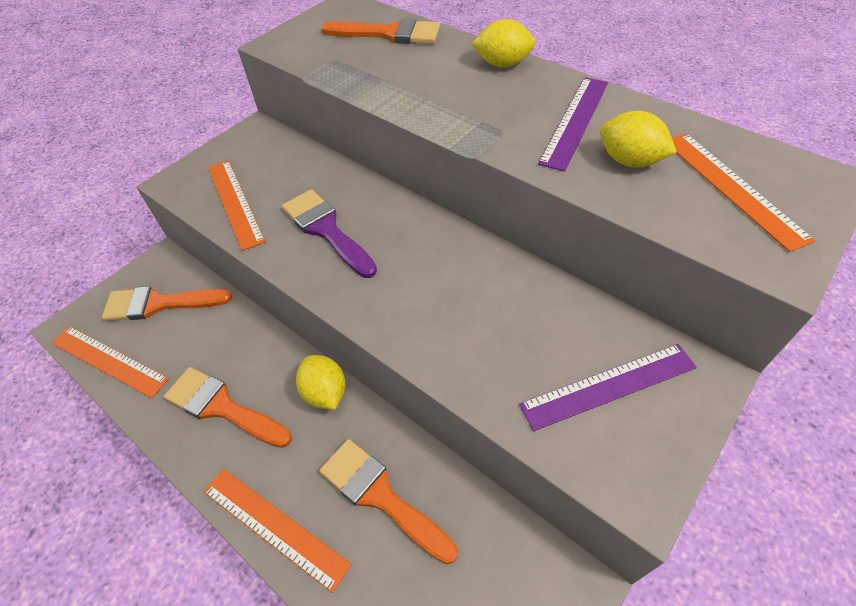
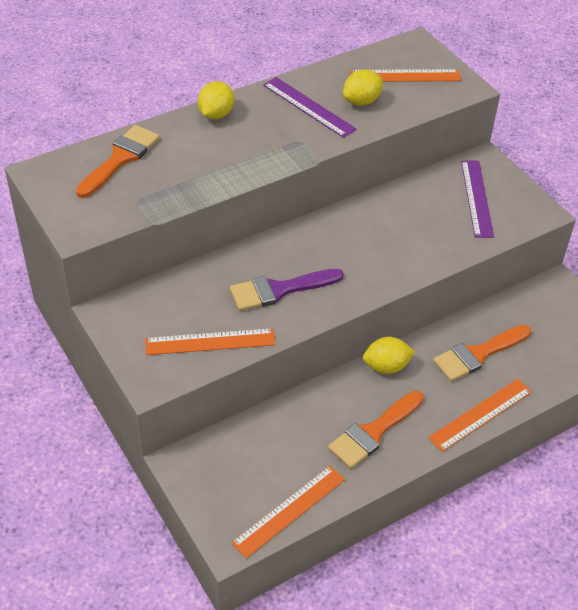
camera: 75 degrees left, 5 degrees down
orange brush [102,286,232,321] -> none

